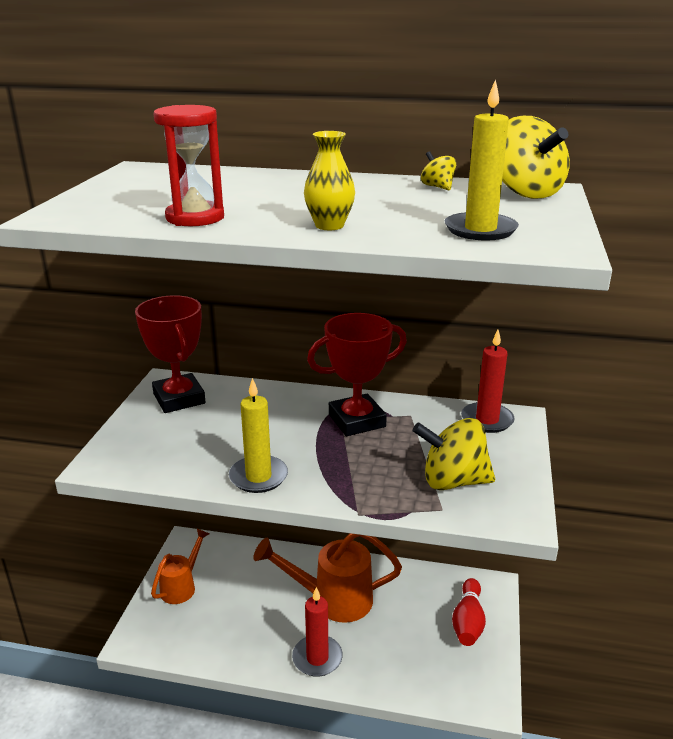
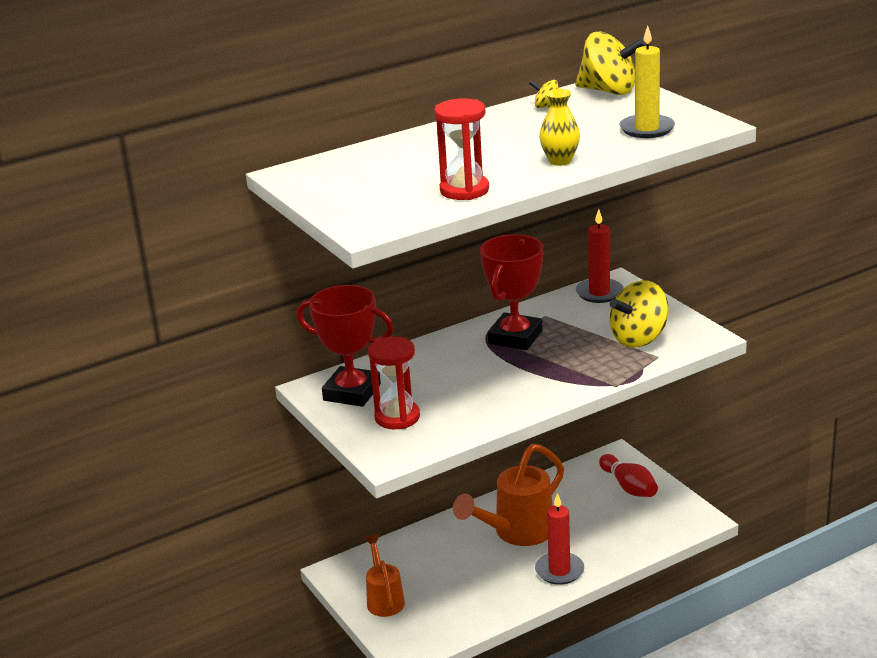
camera: 40 degrees left, 0 degrees up
yellow candle [229,378,288,493] -> none
none -> red hourglass [368,336,420,429]

